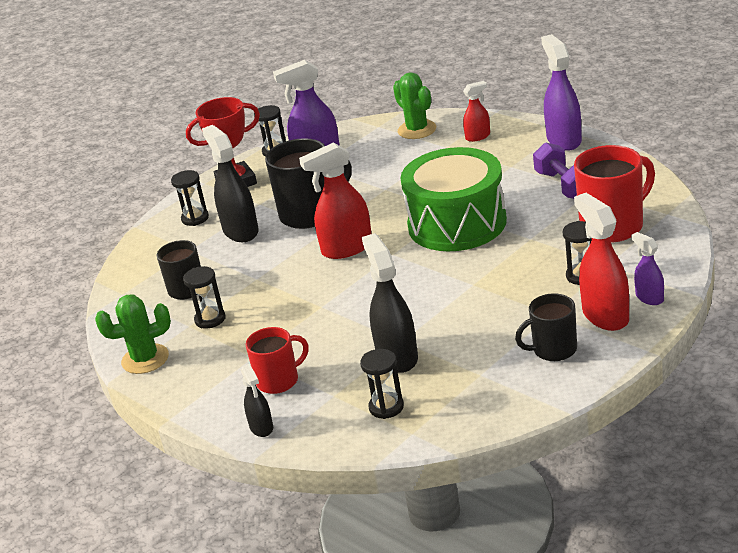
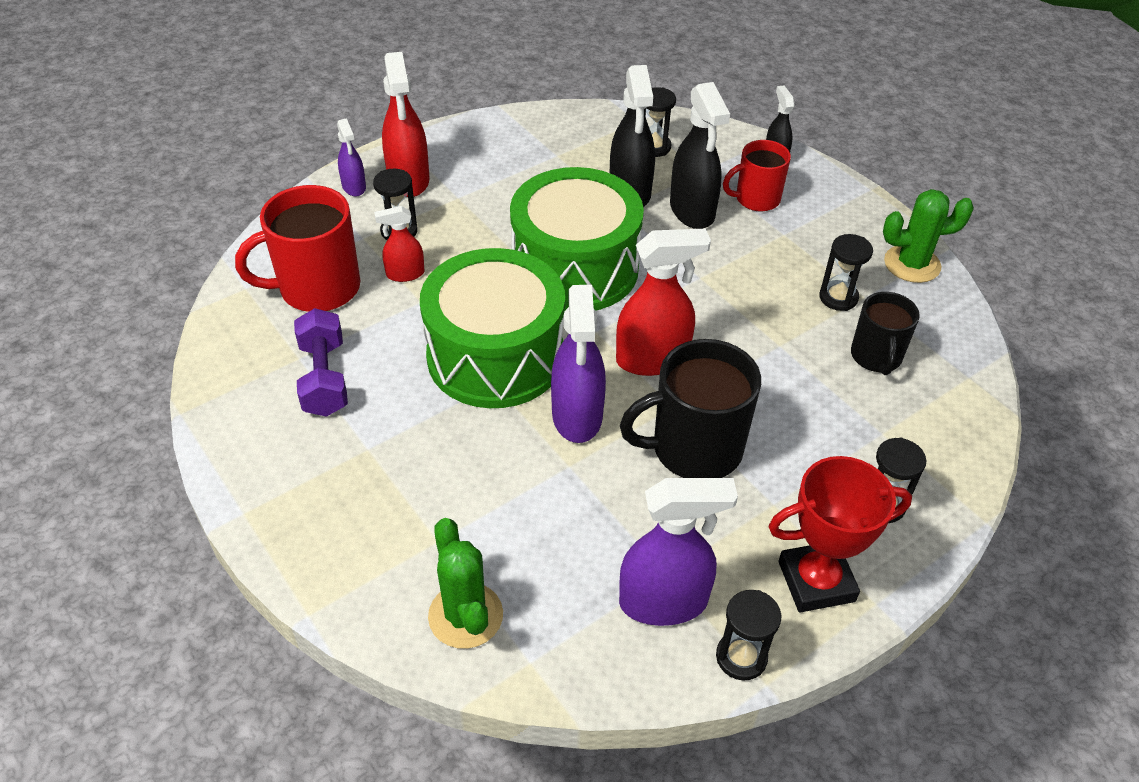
camera: 175 degrees left, 15 degrees up
black spray bottle [202,125,259,242] -> black spray bottle moved to [670,82,730,229]
red spray bottle [463,81,490,142] -> red spray bottle moved to [374,206,424,282]
black mug [515,293,577,361] -> none
purple spray bottle [541,34,582,151] -> purple spray bottle moved to [551,285,606,443]
none -> green drum [510,167,644,312]

